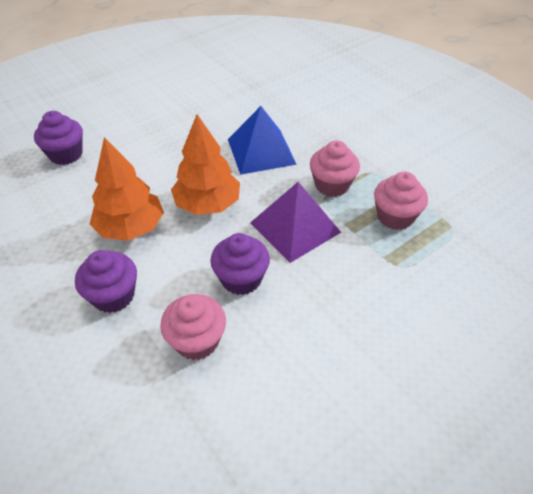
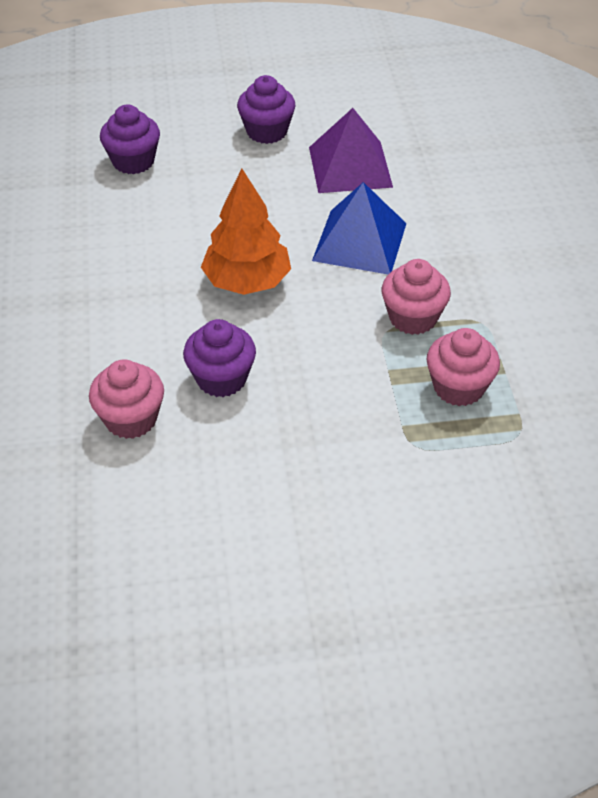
camera: 30 degrees right, 0 degrees up
purple cupcake [75,250,137,313] -> purple cupcake moved to [237,75,295,144]
orange tree [90,137,164,241] -> none
purple pyramid [250,182,341,263] -> purple pyramid moved to [309,108,393,193]

